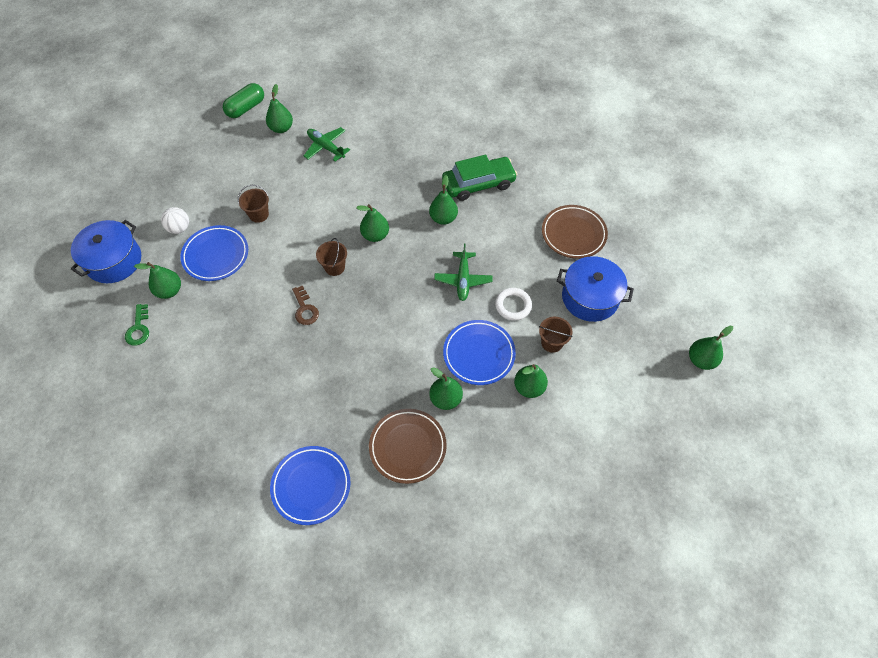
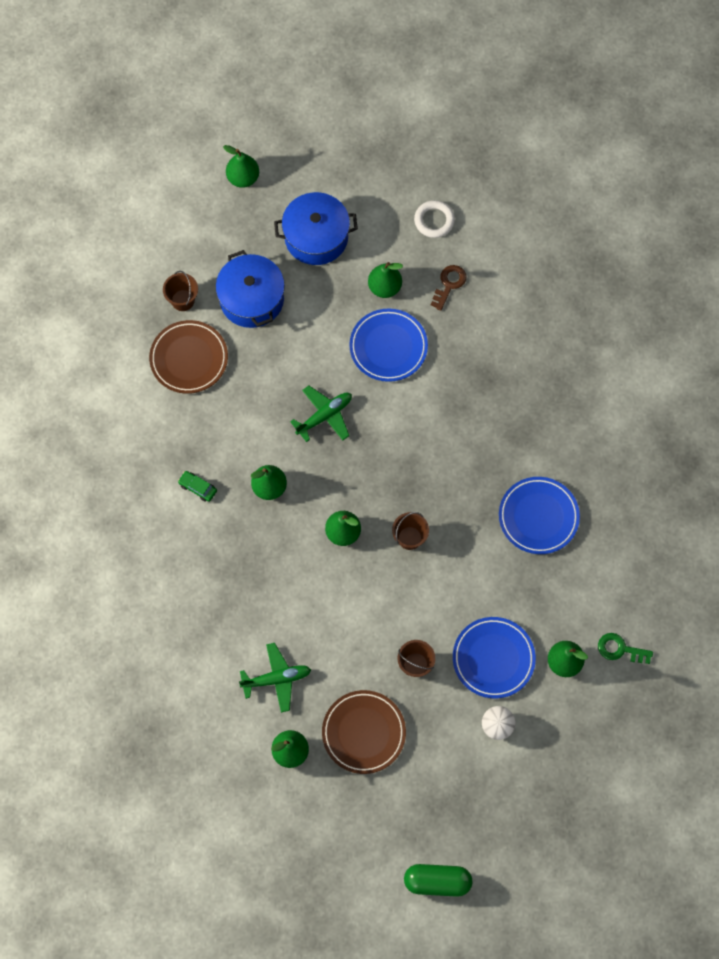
camera: 130 degrees left, 10 degrees up
blue pot [71,220,141,283] -> blue pot moved to [274,192,358,265]
green key [125,304,149,346] -> green key turned 120 degrees counterclockwise [598,633,653,664]
green capsule [223,83,264,118] -> green capsule moved to [404,864,473,897]
blue plate [270,446,350,525] -> blue plate moved to [499,477,580,554]
brown key [292,285,319,325] -> brown key moved to [431,265,466,311]
green plane [304,127,350,162] -> green plane turned 105 degrees counterclockwise [239,643,311,713]
brown plate [369,409,447,484] -> brown plate moved to [322,690,406,774]
green pear [429,367,463,410] -> none
green car [442,155,517,201] -> green car [178,471,217,502], size x0.43
white ring [495,288,532,321] -> white ring moved to [414,200,455,238]
brown bucket [539,317,572,353] -> brown bucket moved to [163,271,198,311]

